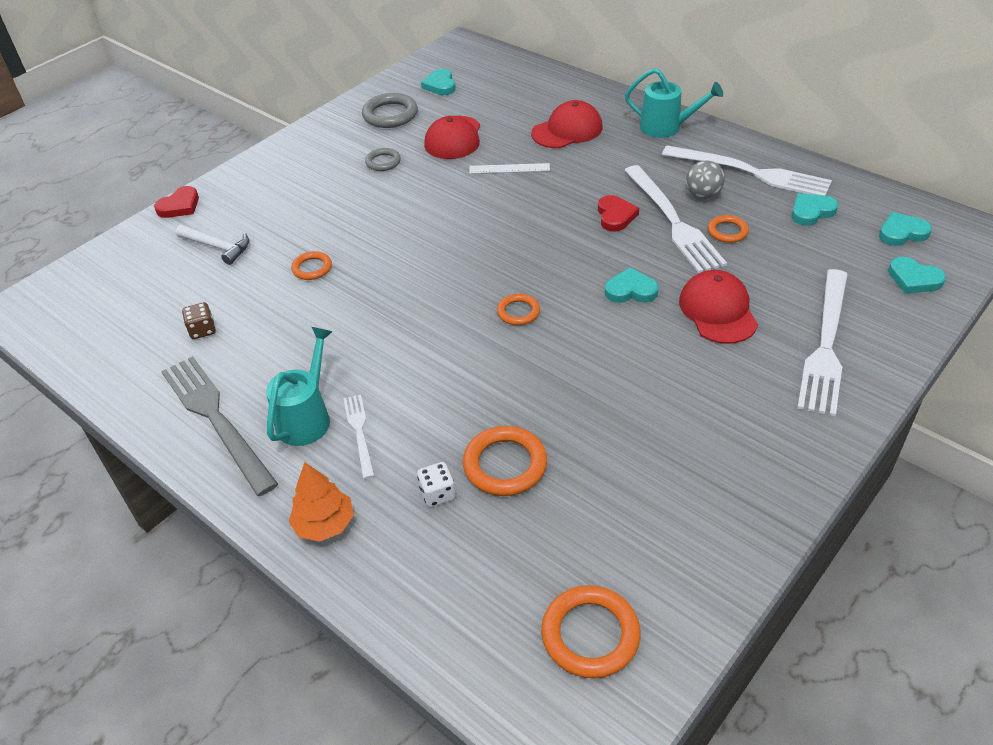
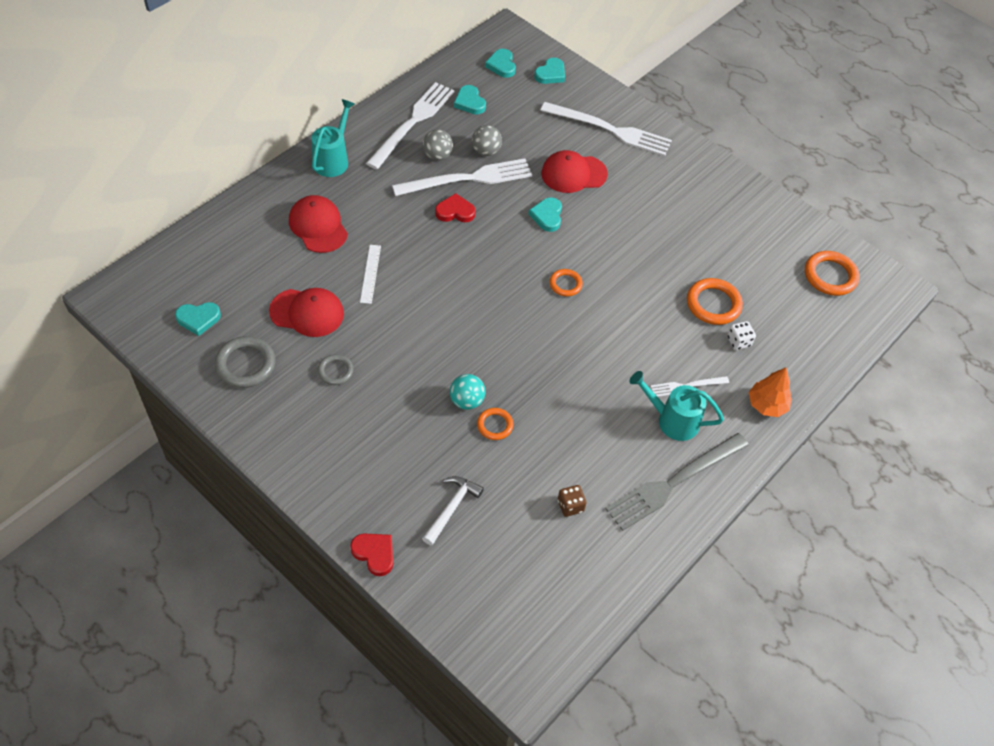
camera: 95 degrees left, 10 degrees up
orange ring [708,215,749,243] -> grey ball [472,125,502,156]
none -> turquoise ball [450,374,485,410]

